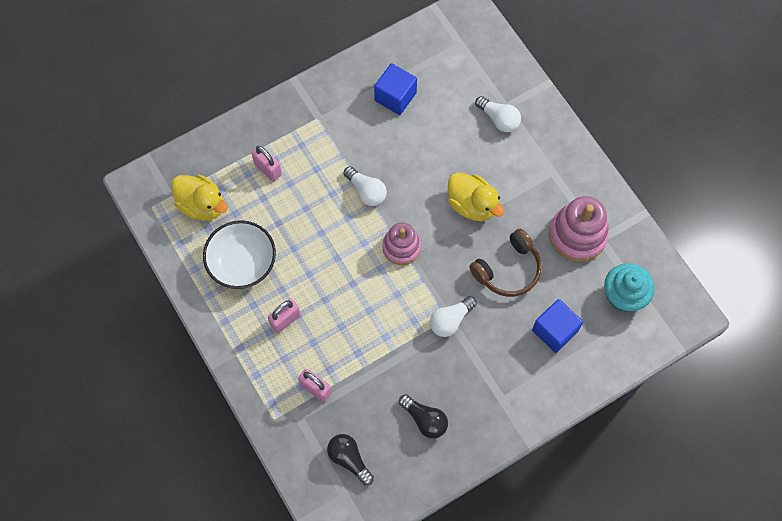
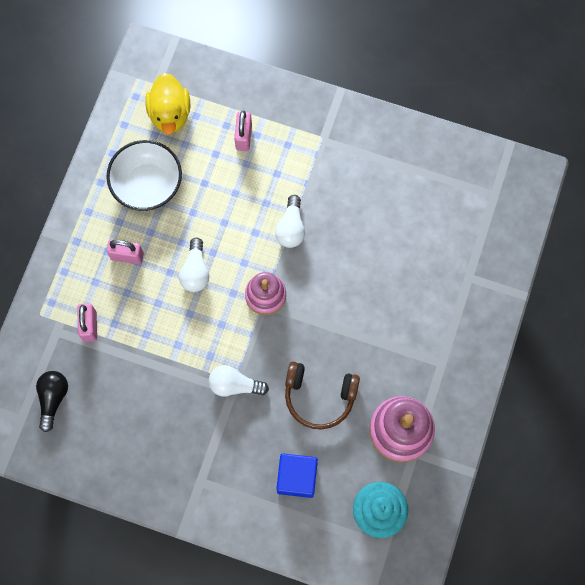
camera: 50 degrees right, 5 degrees up
blue cube [374,63,417,115] -> none
black light bulb [399,394,448,439] -> none
yellow duck [448,172,505,221] -> none
white light bulb [475,96,521,132] -> white light bulb moved to [179,238,209,292]

